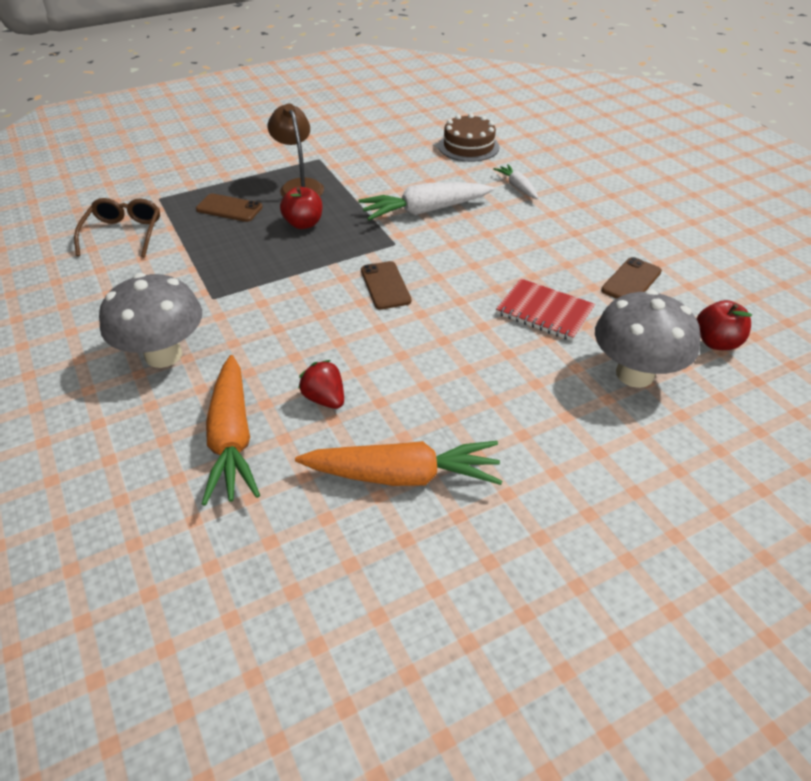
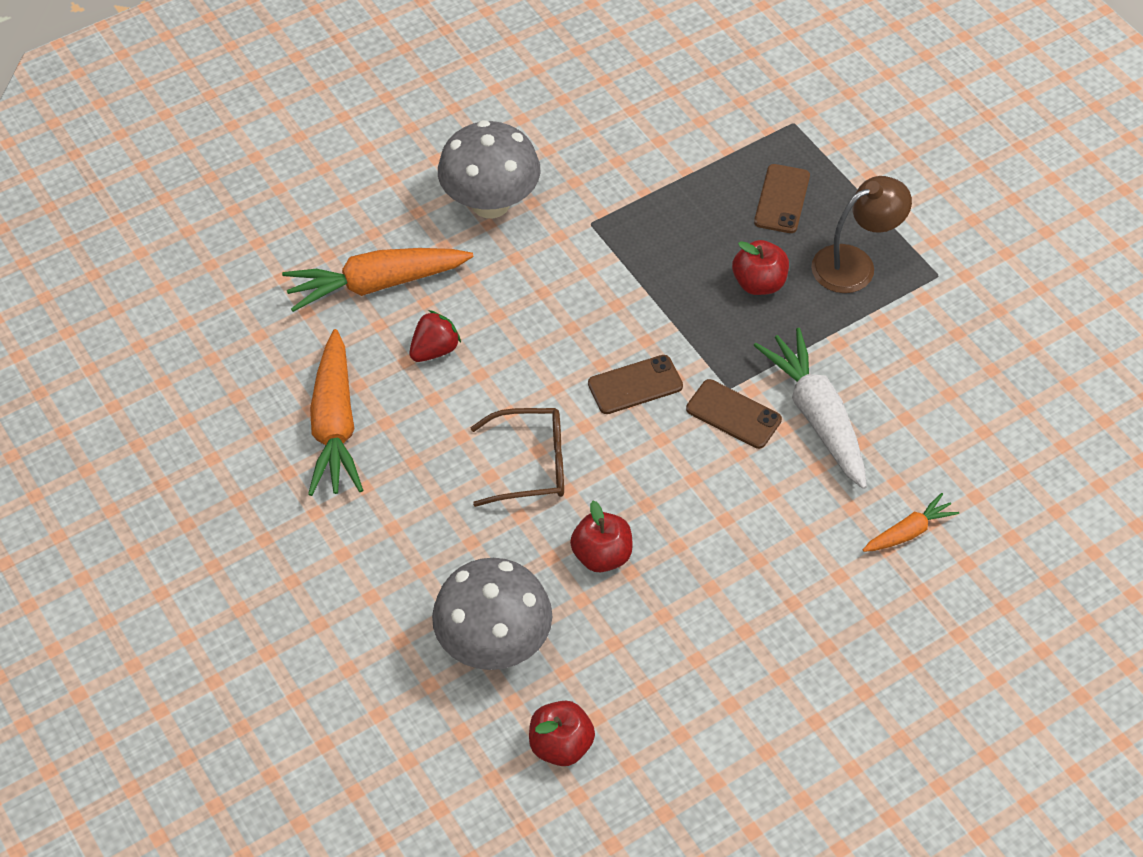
camera: 85 degrees right, 10 degrees up
brown glasses [74,198,160,258] -> brown glasses moved to [470,408,564,507]
brown cake [438,113,499,162] -> none
white carrot [493,164,538,199] -> orange carrot [863,493,959,552]
red notebook [496,278,595,341] -> red apple [570,501,633,572]
brown phone [601,257,662,299] -> brown phone moved to [686,379,782,449]

